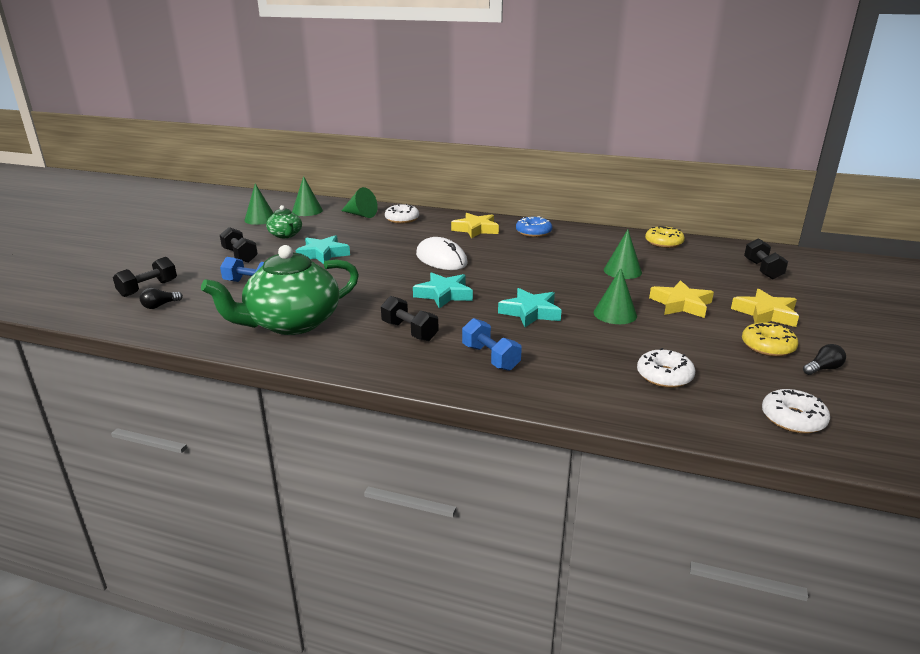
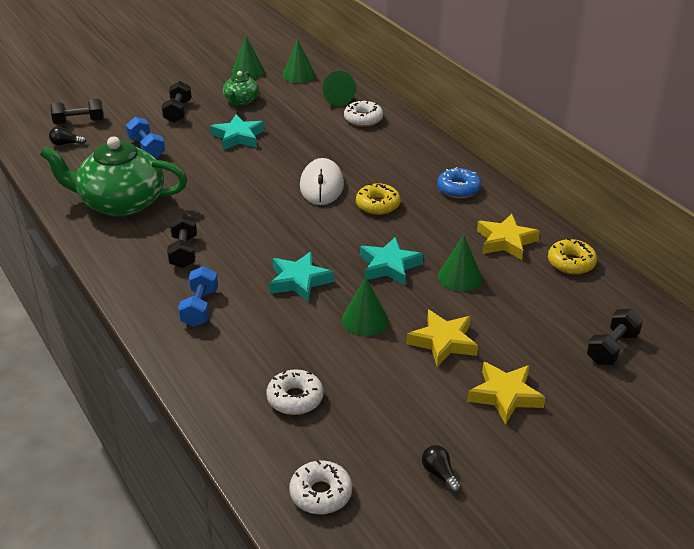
camera: 40 degrees right, 10 degrees up
turquoise star [413,272,473,309] -> turquoise star moved to [360,237,424,285]
yellow star [451,213,499,239] -> yellow star moved to [477,214,540,260]
yellow donut [742,322,799,357] -> yellow donut moved to [356,183,401,215]
black light bulb [803,344,846,375] -> black light bulb turned 135 degrees counterclockwise [422,445,461,493]

